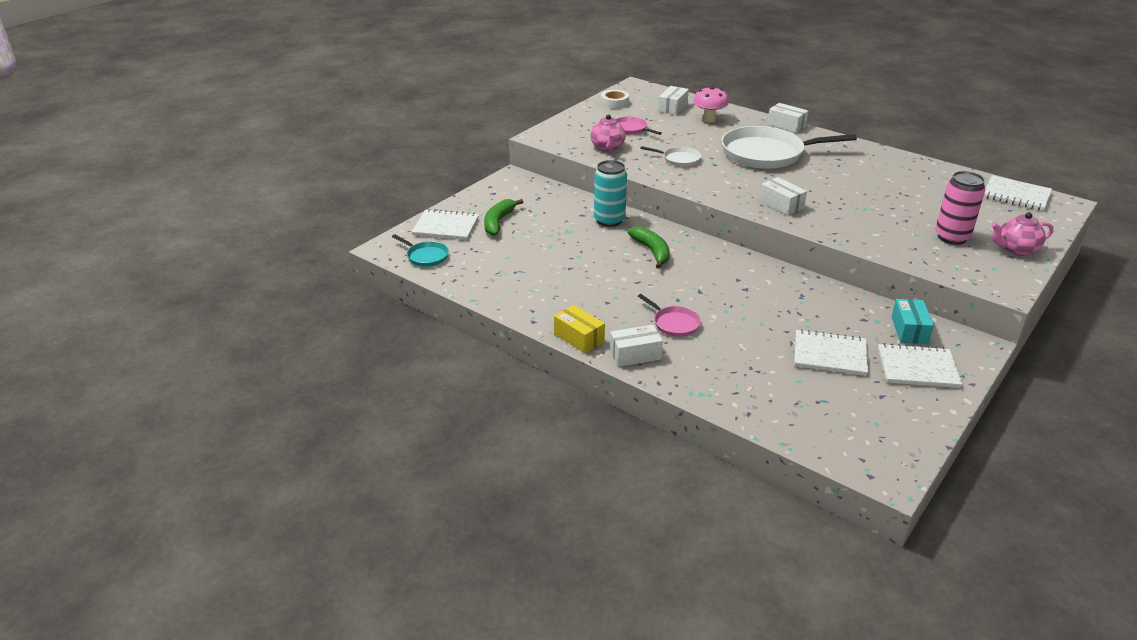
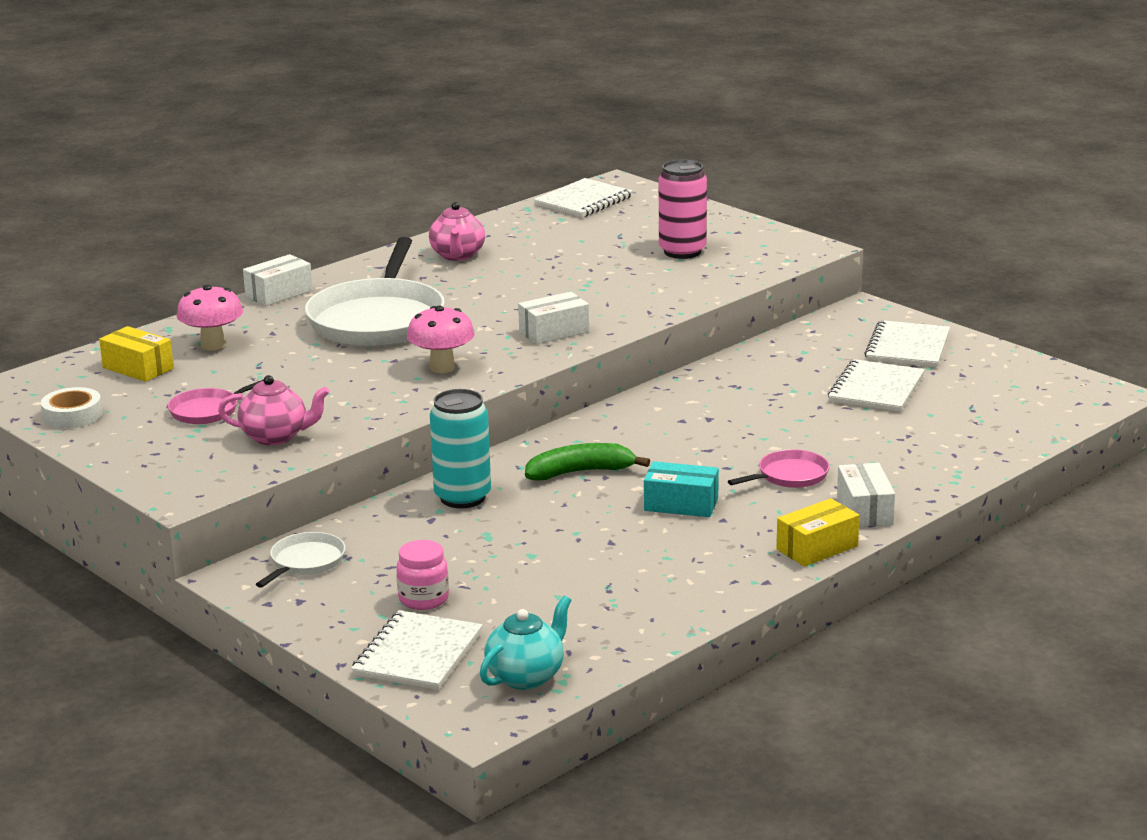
camera: 80 degrees left, 10 degrees down
turquoise pan [392,234,449,267] -> turquoise teapot [480,596,571,690]
green banana [484,199,523,236] -> pink jar [396,540,449,610]
white pan [640,146,701,167] -> white pan moved to [256,532,346,588]
white box [658,86,689,115] -> yellow box [99,326,174,382]
turquoise box [891,299,934,344] -> turquoise box moved to [644,461,719,517]
pink teapot [992,212,1054,256] -> pink teapot moved to [429,202,485,261]
none -> pink mushroom [407,306,475,373]

